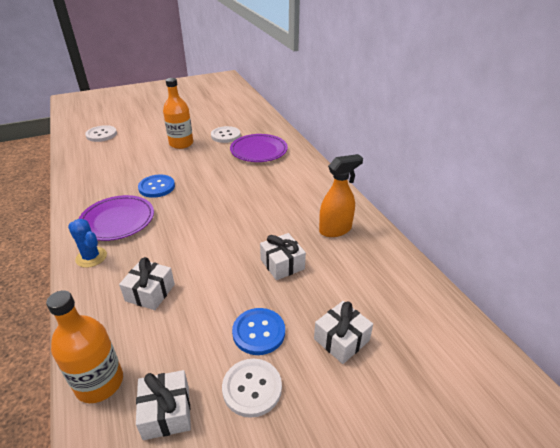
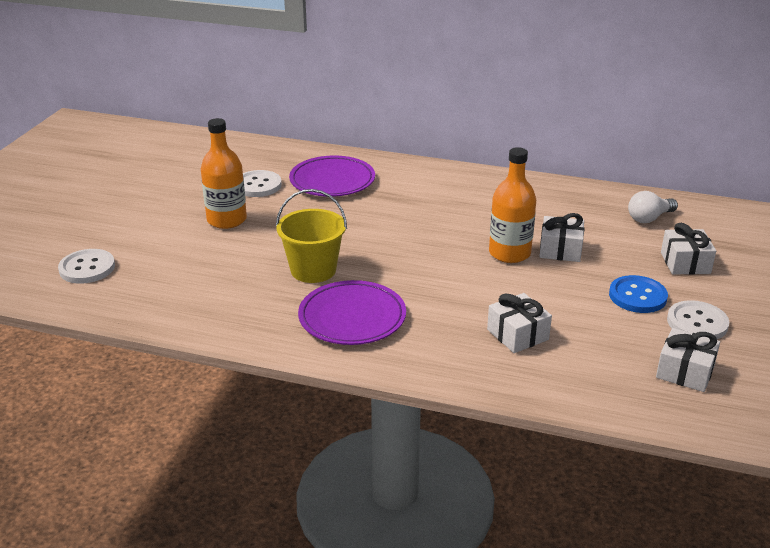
camera: 50 degrees left, 5 degrees down
orange bottle [46,290,123,403] -> orange bottle moved to [489,147,536,263]
blue cactus [68,219,107,268] -> none
blue button [138,175,175,198] -> yellow bucket [276,189,347,283]
orange spray bottle [319,154,363,237] -> none
none -> white light bulb [628,191,678,223]

